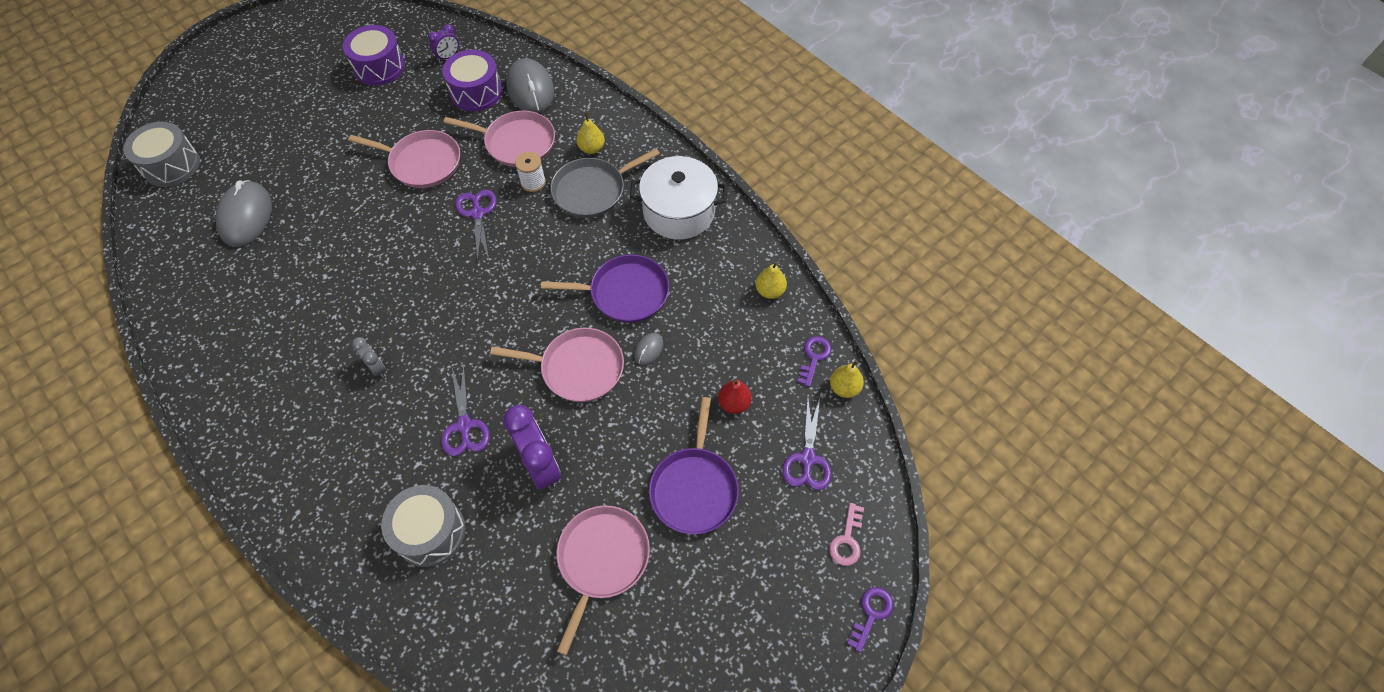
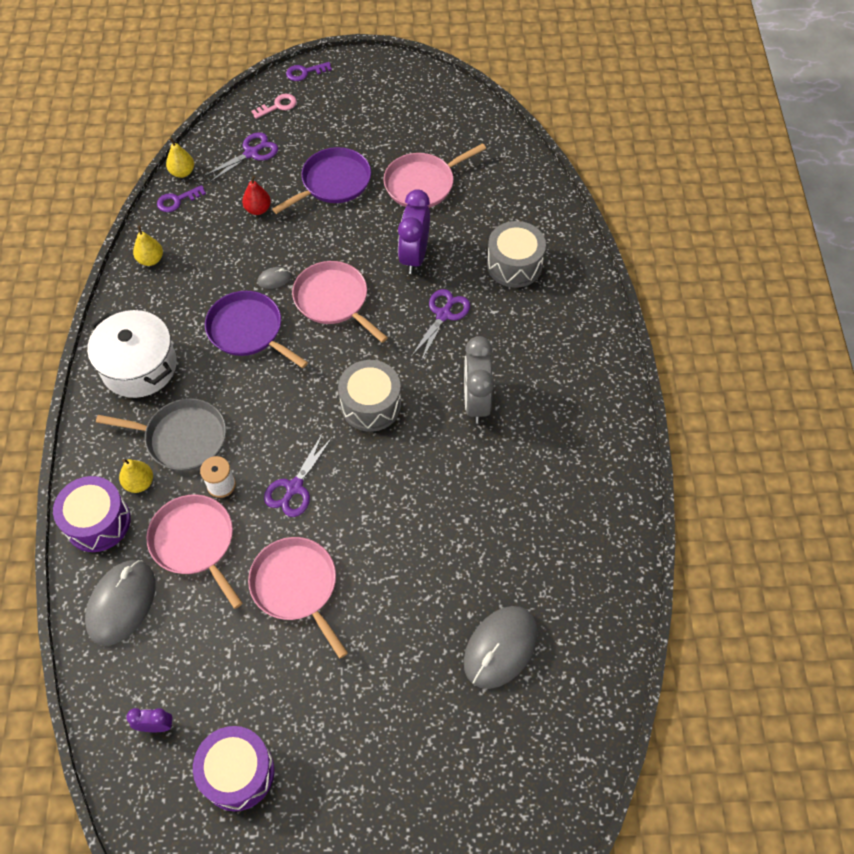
camera: 140 degrees left, 0 degrees up
grey drum [123,122,200,187] -> grey drum moved to [338,360,401,432]
grey clock [352,337,386,378] -> grey clock [464,336,494,424], size x1.93
purple drum [442,50,502,111] -> purple drum moved to [53,476,131,552]

